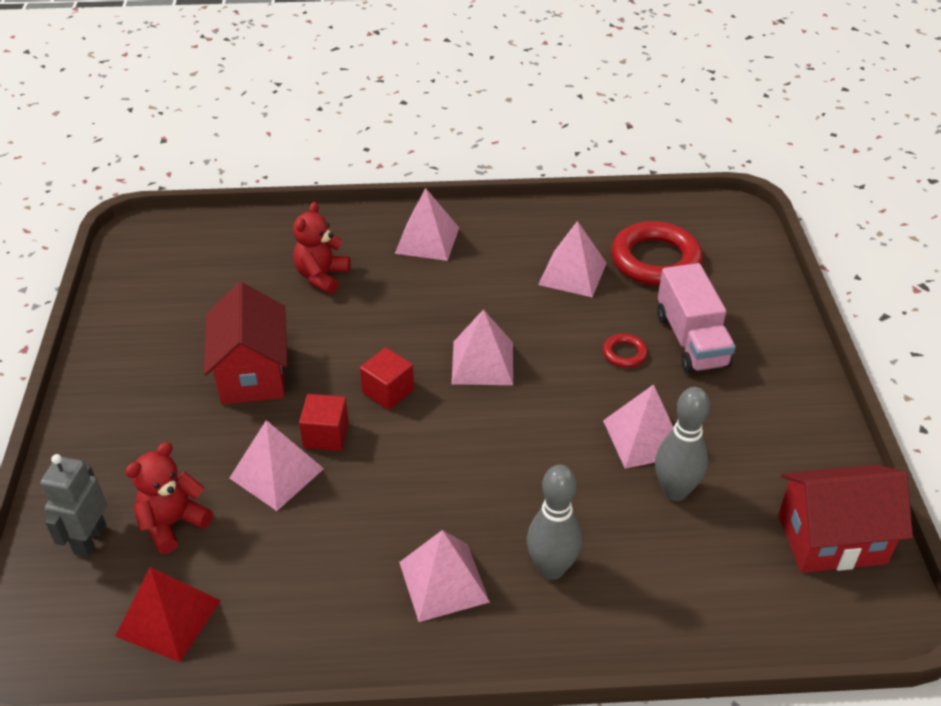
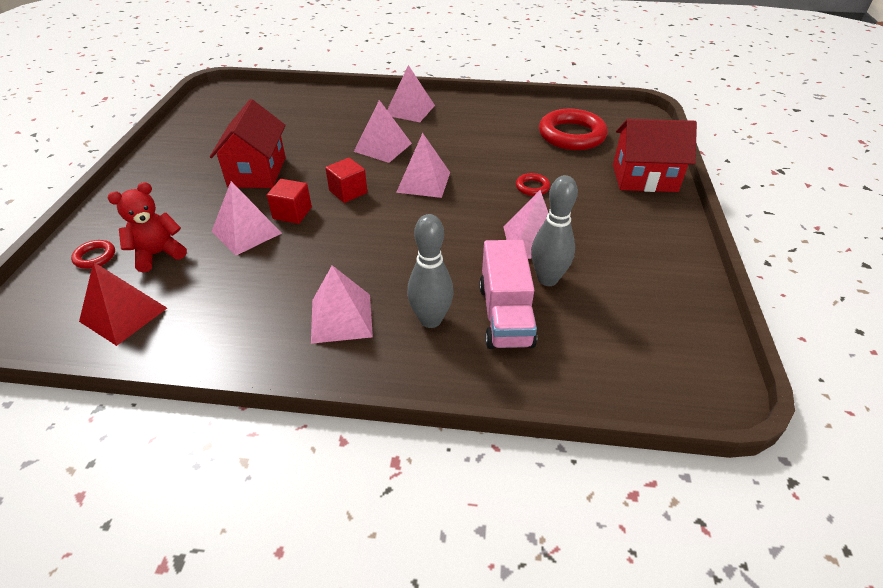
camera: 10 degrees right, 0 degrees up
grey robot [40,454,107,557] -> red ring [71,240,115,269]
red teddy bear [293,202,351,294] -> none
pink pyramid [538,221,607,297] -> pink pyramid moved to [354,100,412,163]
pink truck [657,263,736,374] -> pink truck moved to [479,240,537,349]
red house [778,465,913,573] -> red house moved to [613,119,697,192]

